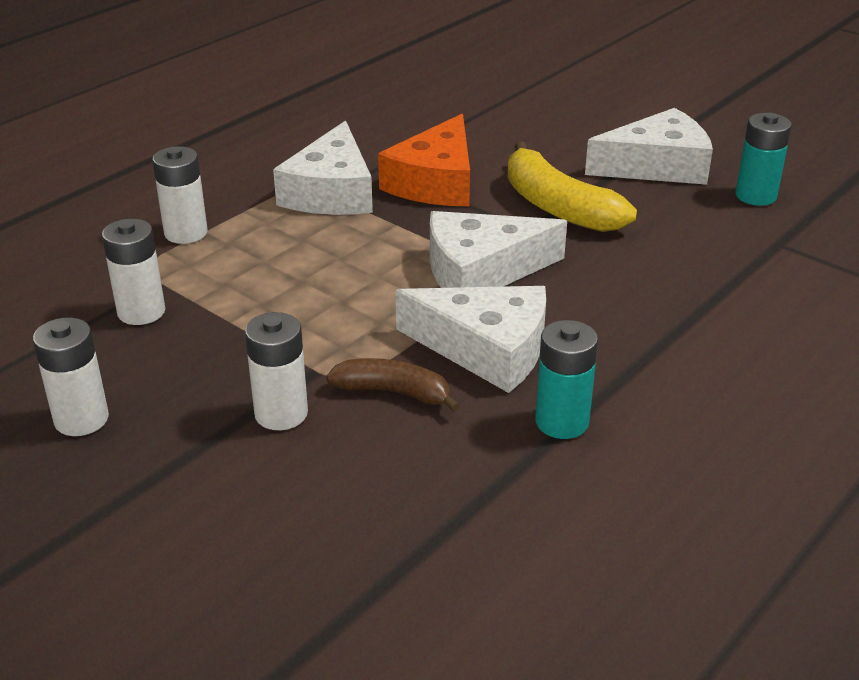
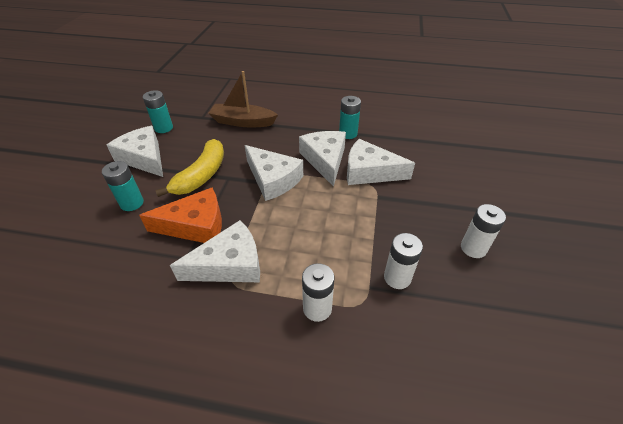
camera: 120 degrees left, 10 degrees up
white battery [245,312,308,430] -> none
brown banana [326,358,460,412] -> white cheese [347,139,415,185]
none -> turquoise battery [102,161,144,211]
none -> brown boat [208,71,278,127]

